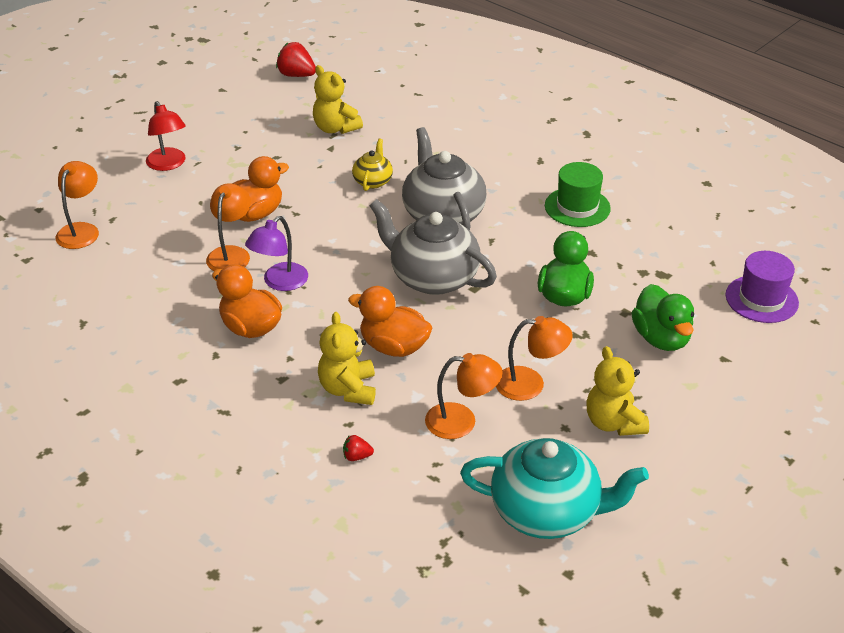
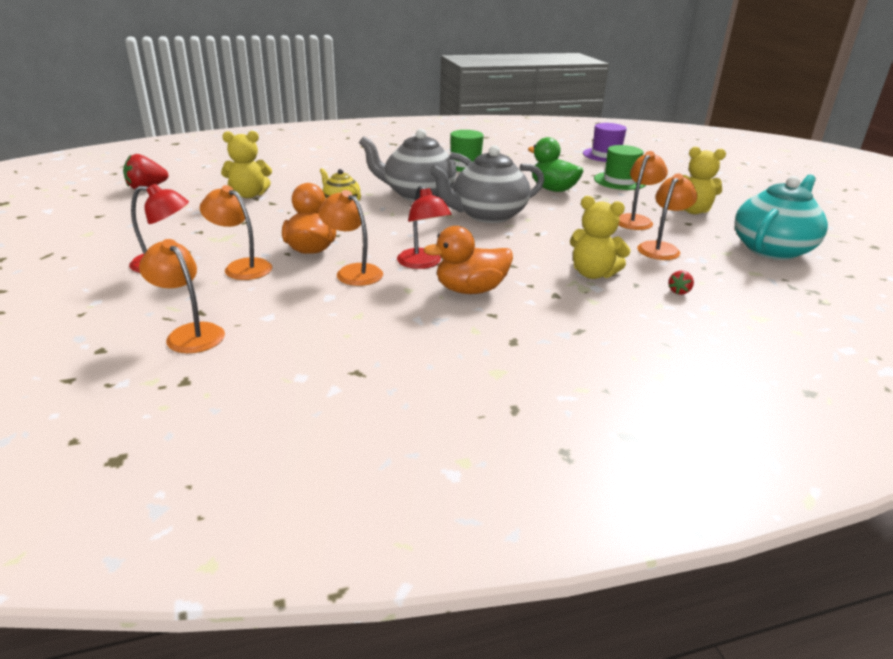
camera: 60 degrees left, 10 degrees down
purple lamp [245,216,308,291] -> red lamp [397,186,452,269]
orange duck [348,286,433,357] -> none
green duck [631,284,694,351] -> green hat [594,145,646,190]
none -> orange lamp [200,185,272,280]

